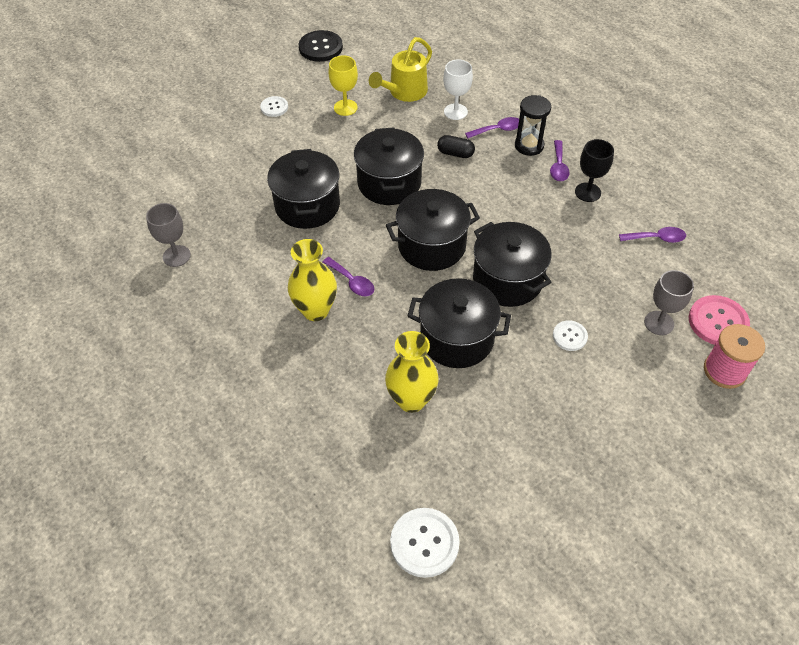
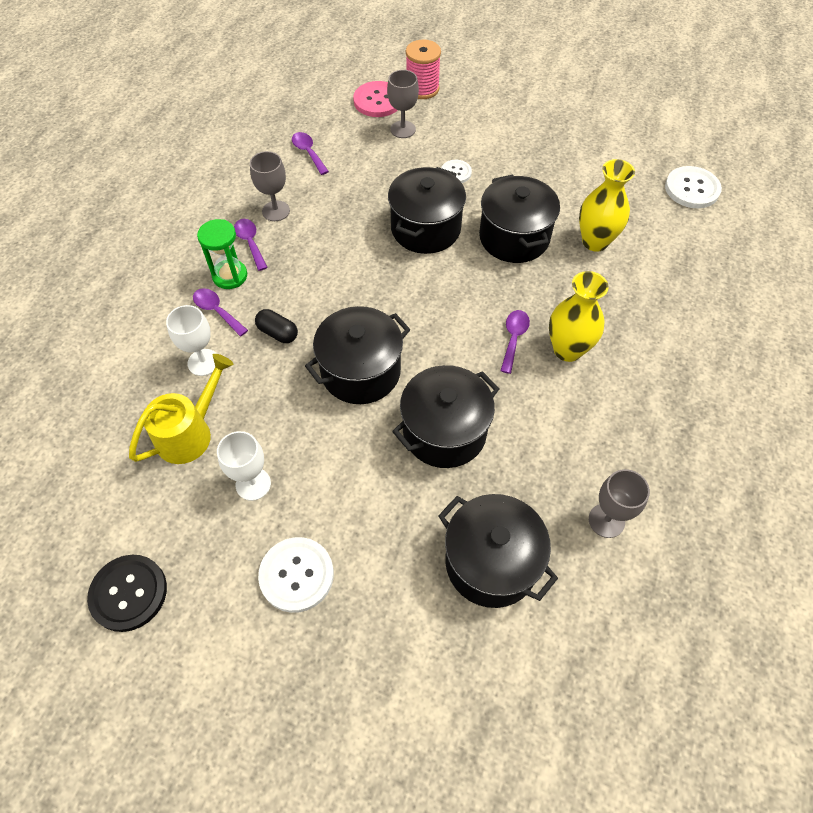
camera: 120 degrees left, 5 degrees up
white button [260,96,288,117] -> white button [258,537,334,613], size x1.70
yellow goblet [329,55,358,116] -> white goblet [217,431,271,501]
yellow watering can [369,37,432,102] -> yellow watering can turned 60 degrees counterclockwise [129,354,234,464]
black pot [386,189,480,271] -> black pot moved to [438,494,558,608]
black capsule [437,135,475,158] -> black capsule turned 45 degrees counterclockwise [255,309,298,343]
black hourglass [515,95,551,156] -> green hourglass [197,219,247,289]
purple spoon [550,140,570,181] -> purple spoon turned 90 degrees counterclockwise [234,219,268,271]
black goblet [575,139,614,202] -> grey goblet [250,151,290,221]

